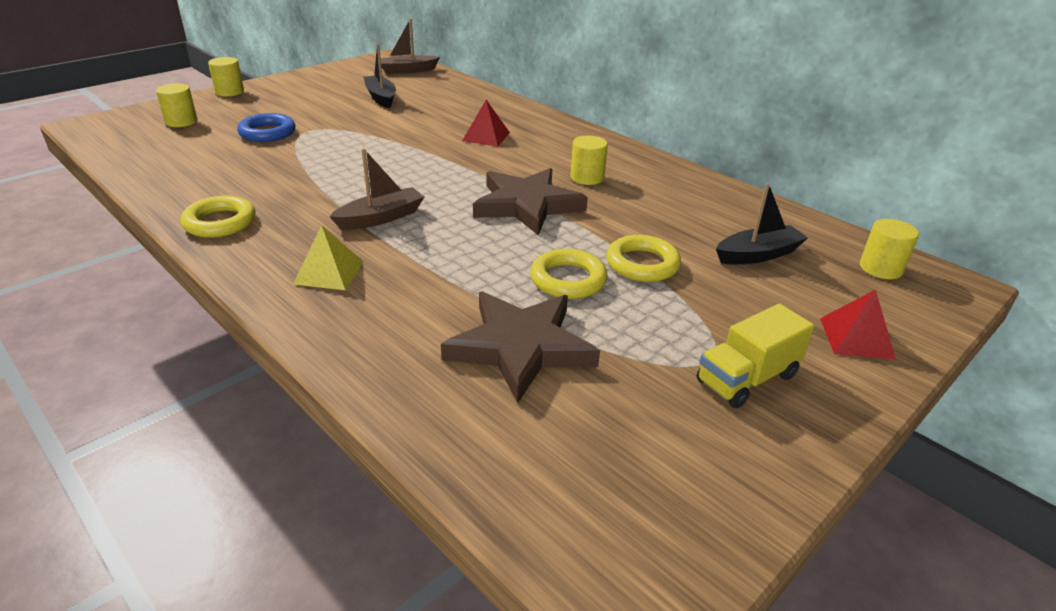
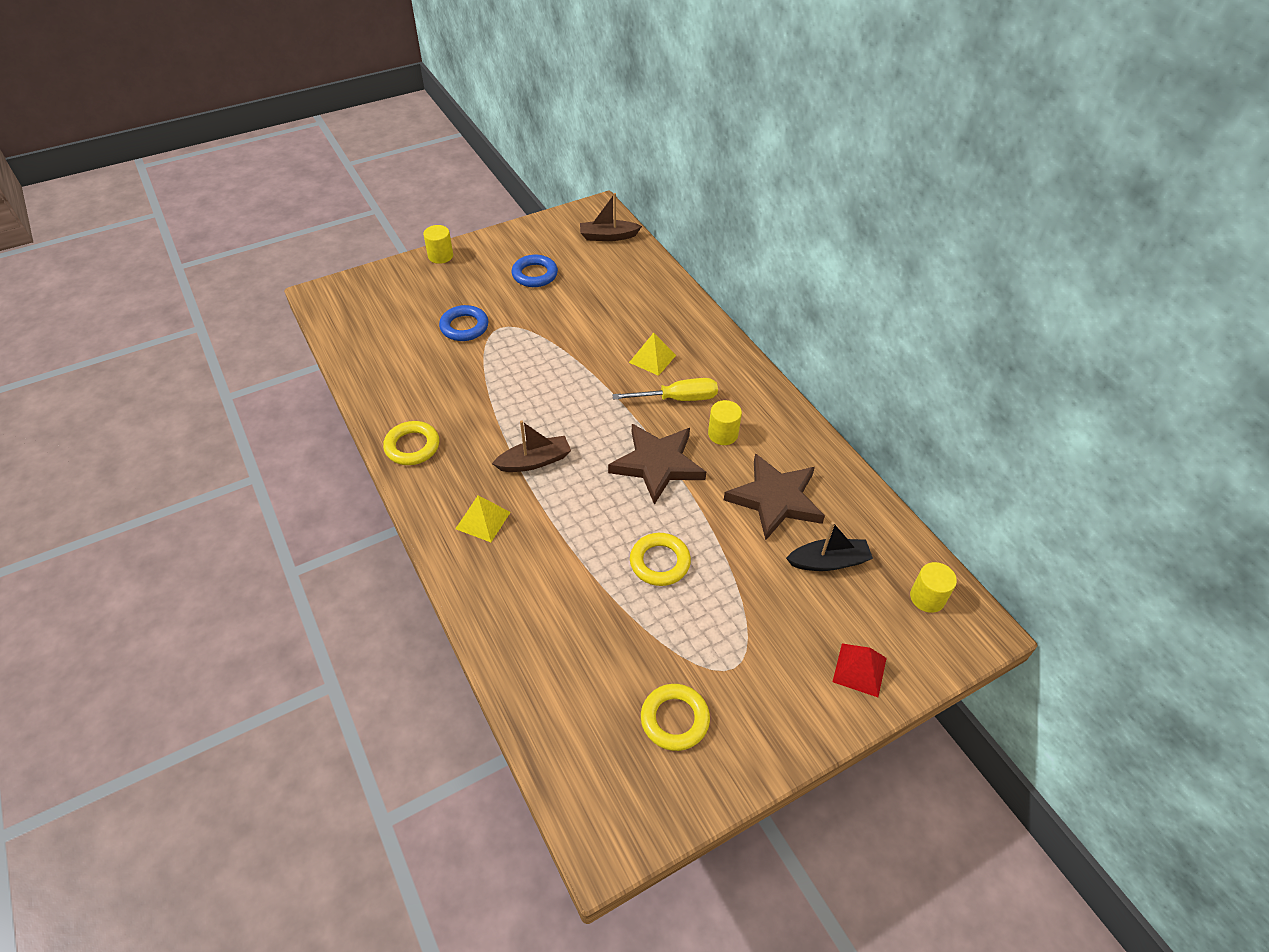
camera: 15 degrees right, 15 degrees up
yellow cylinder [156,83,198,127] -> none
black boat [363,44,396,108] -> none
brown star [441,291,600,403] -> brown star moved to [724,453,825,540]
red pyramid [462,100,510,147] -> yellow pyramid [629,333,676,376]
yellow ring [606,235,681,282] -> yellow ring moved to [641,684,710,751]
yellow truck [697,304,814,408] -> none
none -> blue ring [512,255,558,287]
none -> yellow screwdriver [612,378,718,401]

